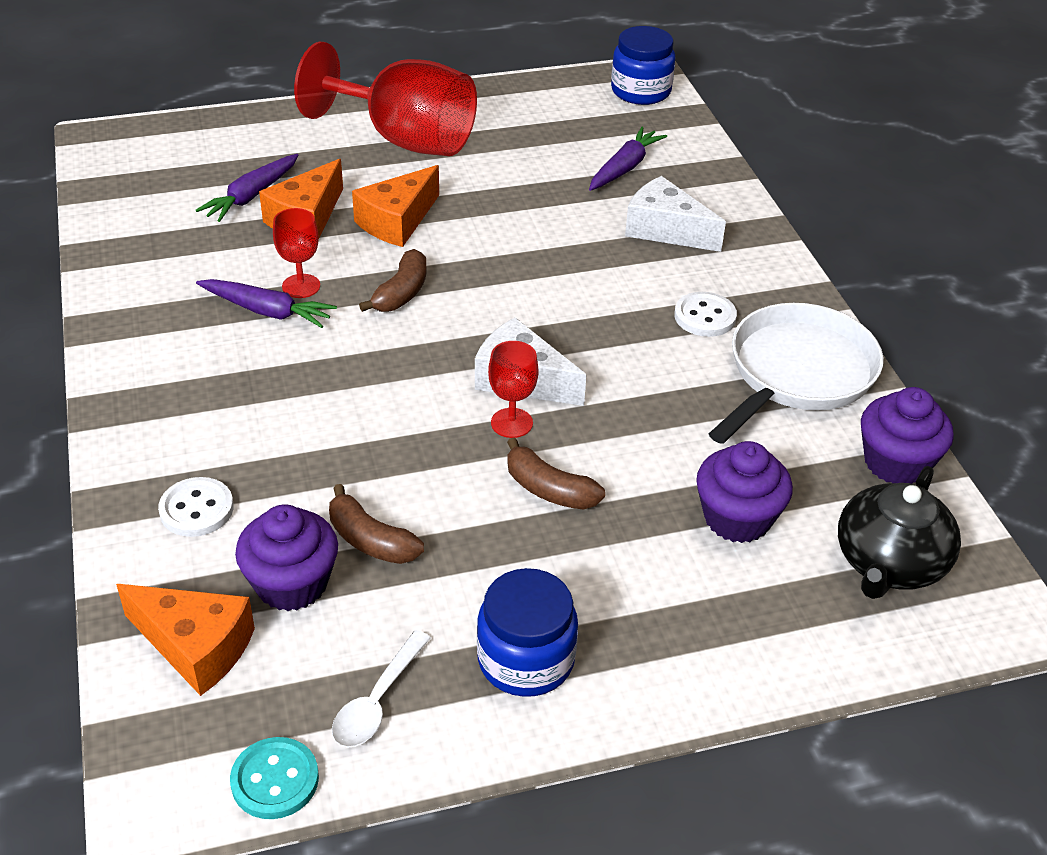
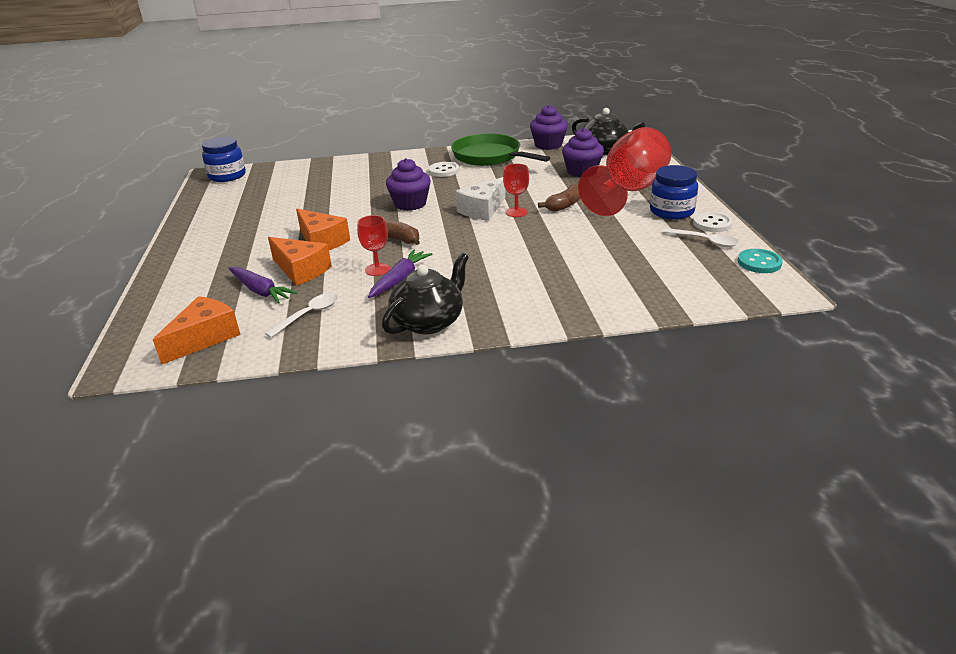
camera: 80 degrees left, 10 degrees down
orange cheese [116,584,255,696] -> orange cheese moved to [153,296,240,364]
white button [158,477,234,537] -> white button moved to [693,212,733,232]
purple cupcake [235,505,338,611] -> purple cupcake moved to [386,158,431,211]
red goblet [294,42,477,156] -> red goblet moved to [578,127,672,216]
brown banana [329,484,424,564] -> none
purple carrot [589,127,667,191] -> none
white cheese [625,176,726,252] -> none
white pan [709,303,883,444] -> green pan [451,134,550,166]
none -> white spoon [265,293,338,338]
none -> black teapot [382,253,469,334]

